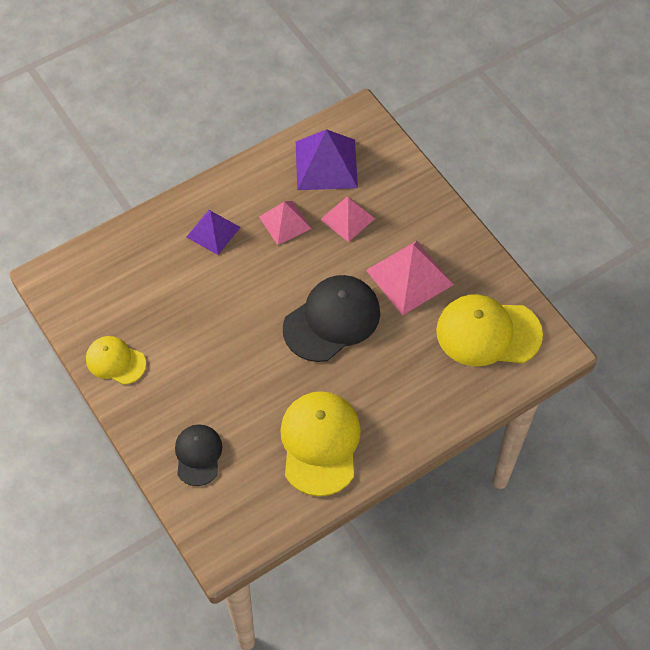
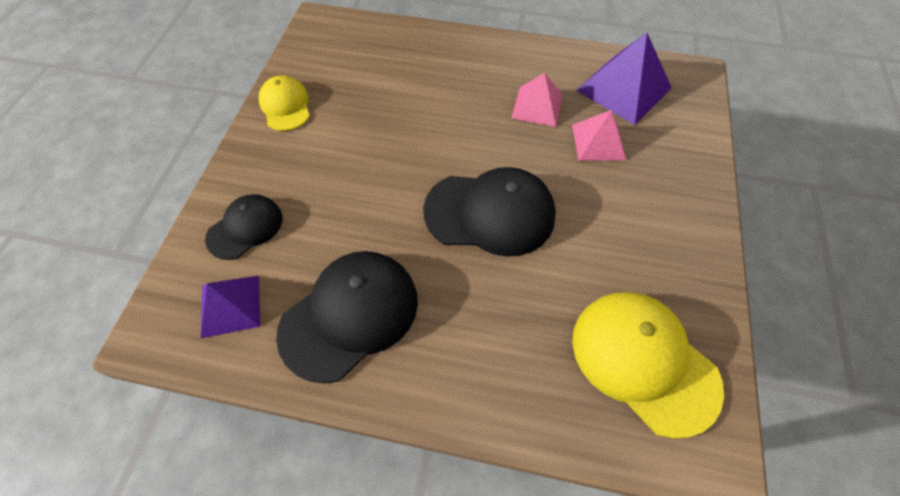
camera: 45 degrees right, 0 degrees up
purple pyramid [187,210,240,255] -> purple pyramid moved to [201,276,260,338]
yellow cap [280,391,361,496] -> black cap [276,251,418,383]
pink pyramid [366,241,454,315] -> none

